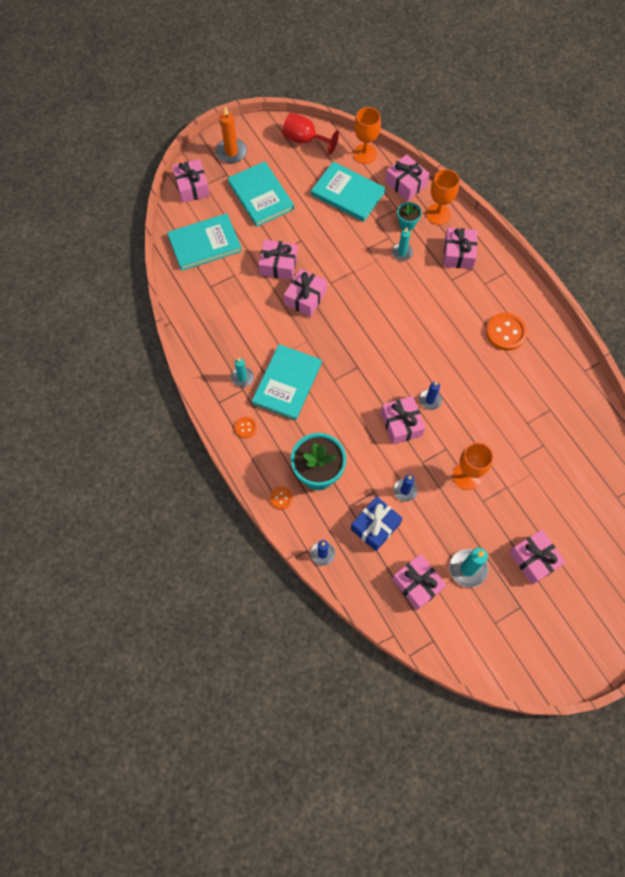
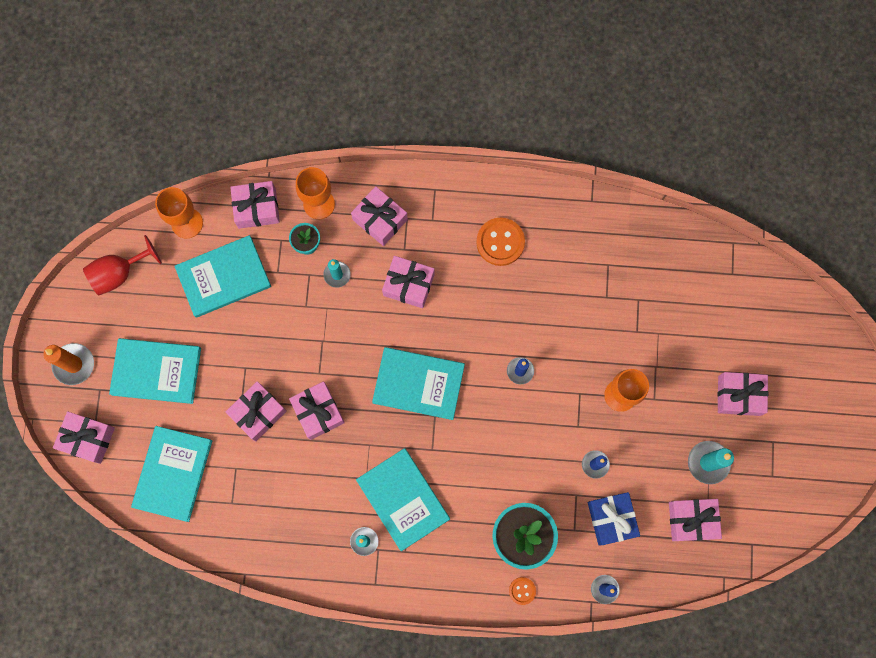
camera: 55 degrees left, 10 degrees up
orange button [235,417,257,438] -> none
pink gift [381,396,425,445] -> pink gift moved to [382,256,435,308]
none -> turquoise book [372,347,465,420]

